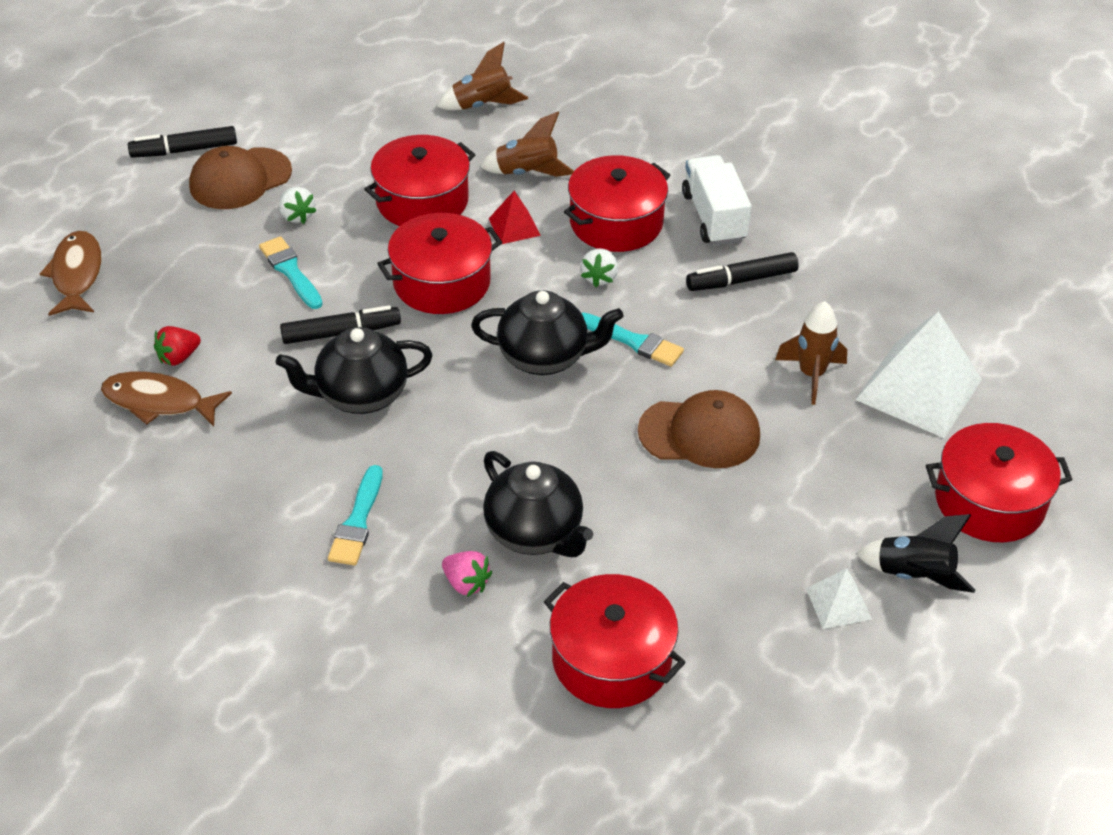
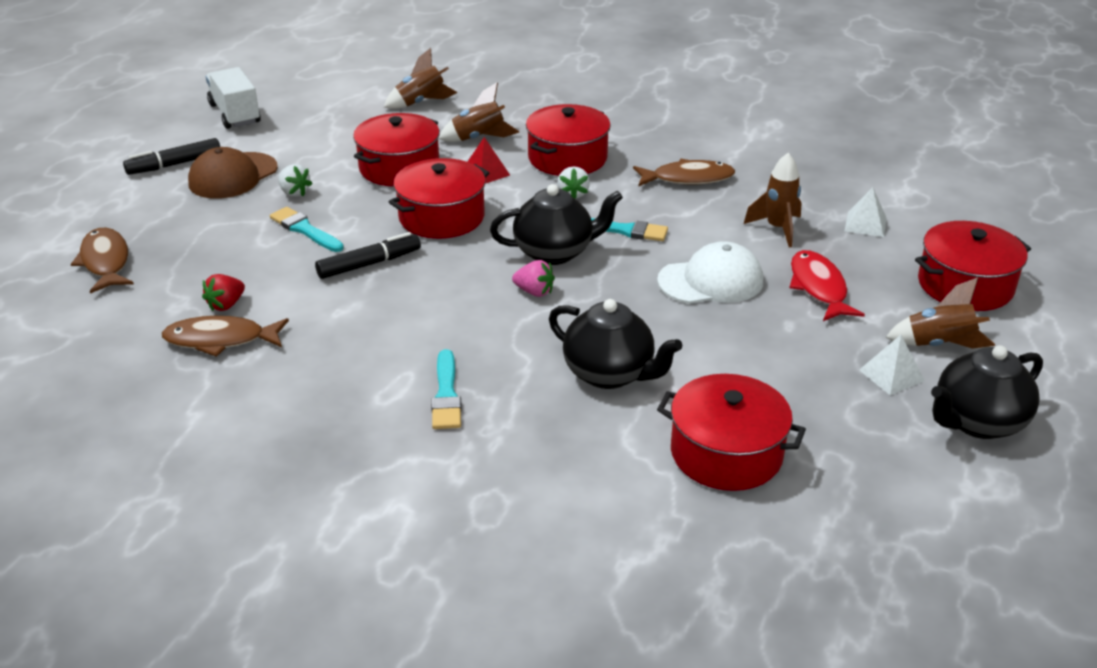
camera: 15 degrees left, 10 degrees down
black teapot [276,327,433,414] -> black teapot moved to [931,345,1043,439]
pink strawberry [442,551,492,597] -> pink strawberry moved to [512,260,555,297]
brown cap [638,390,760,468] -> white cap [657,241,763,304]
white truck [682,155,751,245] -> white truck moved to [206,67,261,129]
black marker [686,252,799,291] -> brown fish [633,159,735,187]
white pyramid [855,311,982,438] -> white pyramid [845,187,886,237], size x0.48
black rocket [856,514,975,593] -> brown rocket [885,277,995,349]
none -> red fish [789,250,865,321]

